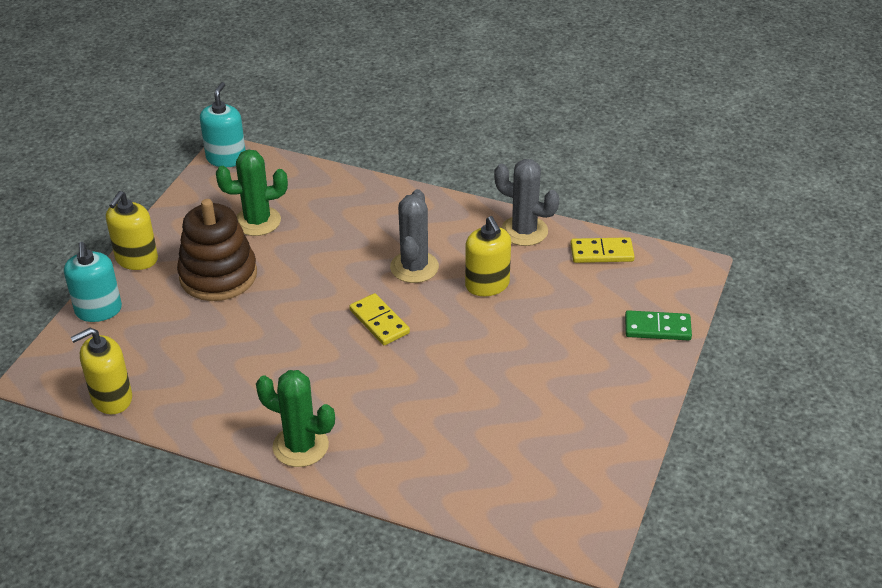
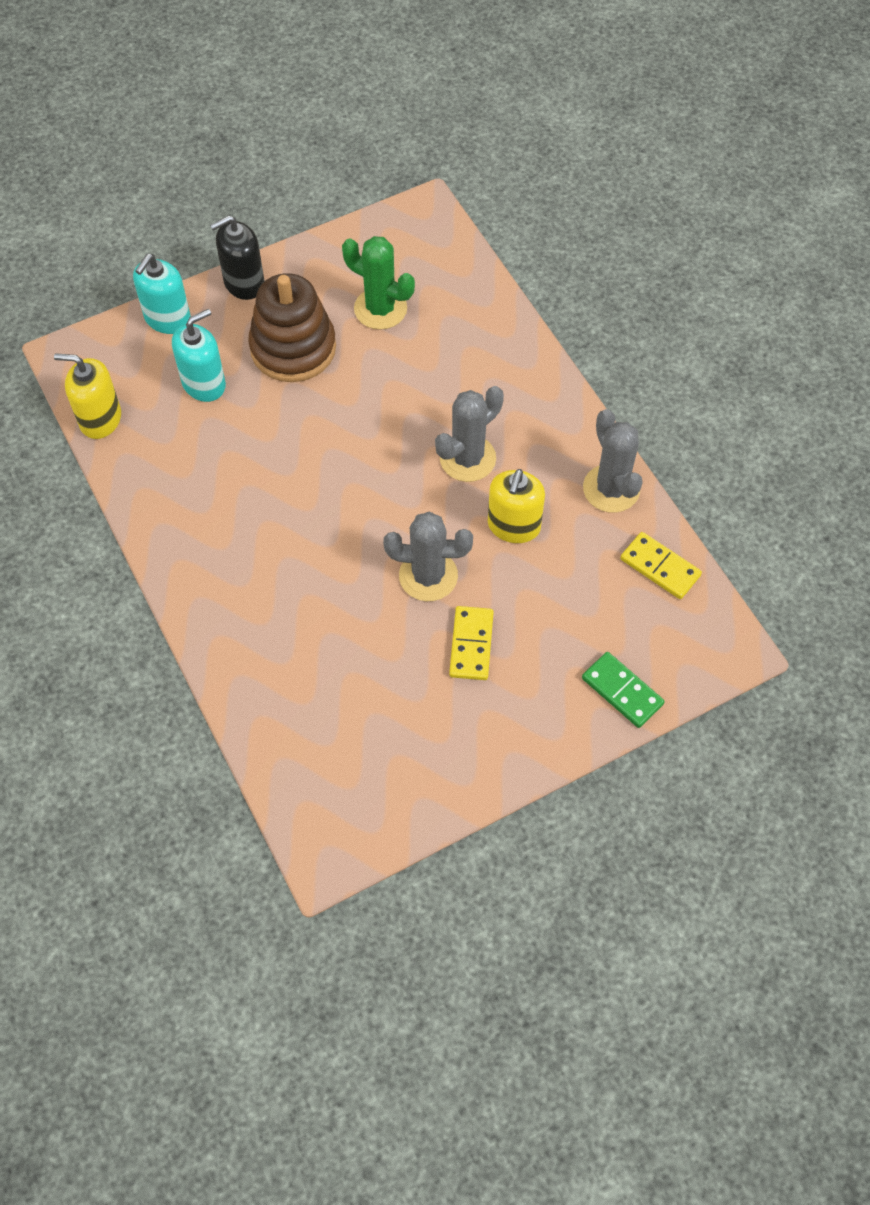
camera: 40 degrees right, 20 degrees up
yellow soap dispenser [106,191,158,270] -> black soap dispenser [210,215,264,300]
turquoise soap dispenser [200,82,246,167] -> turquoise soap dispenser moved to [172,309,226,402]
green cactus [256,370,335,467] -> none
yellow domino [349,293,410,345] -> yellow domino moved to [449,606,494,680]
none -> grey cactus [383,511,473,601]

